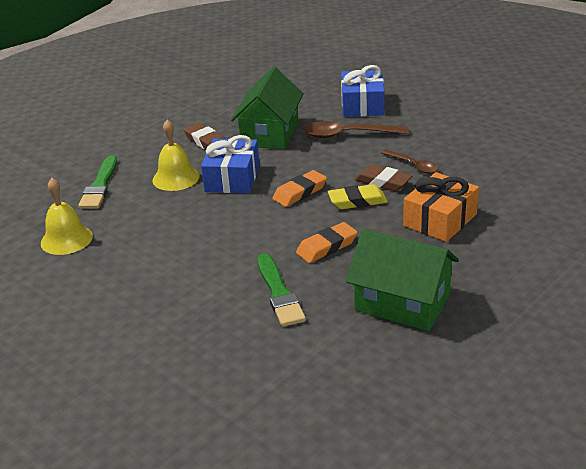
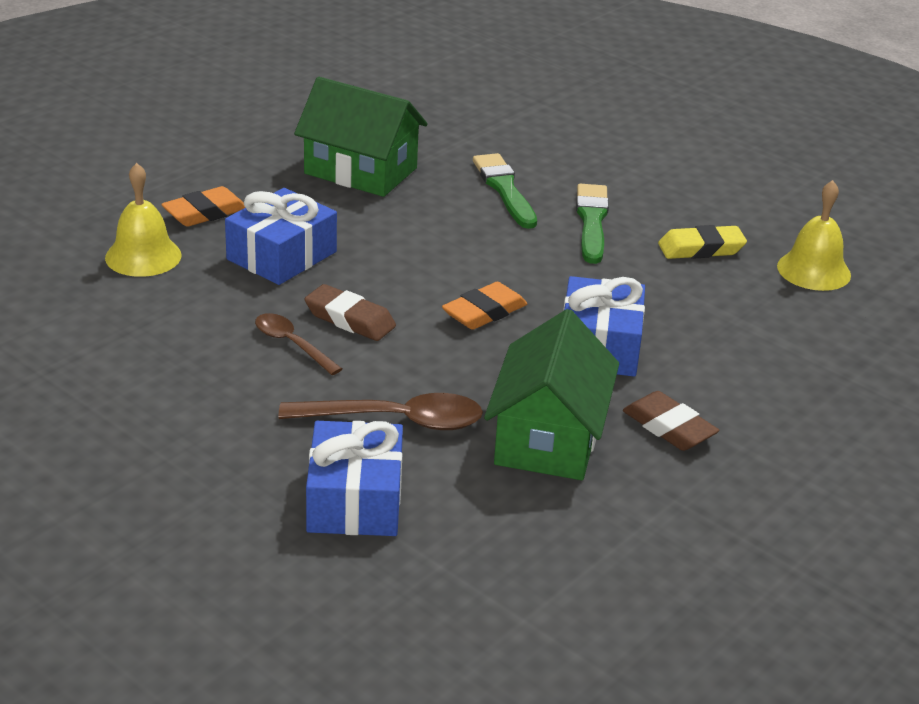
camera: 175 degrees right, 0 degrees up
green brush [78,155,117,209] -> green brush moved to [576,184,609,264]
yellow bell [152,120,200,191] -> yellow bell moved to [105,163,182,277]
orange eraser [296,222,357,263] -> orange eraser moved to [161,186,246,227]
yellow eraser [328,184,388,209] -> yellow eraser moved to [658,225,747,259]
orange gift [403,172,479,242] -> blue gift [225,188,337,285]

